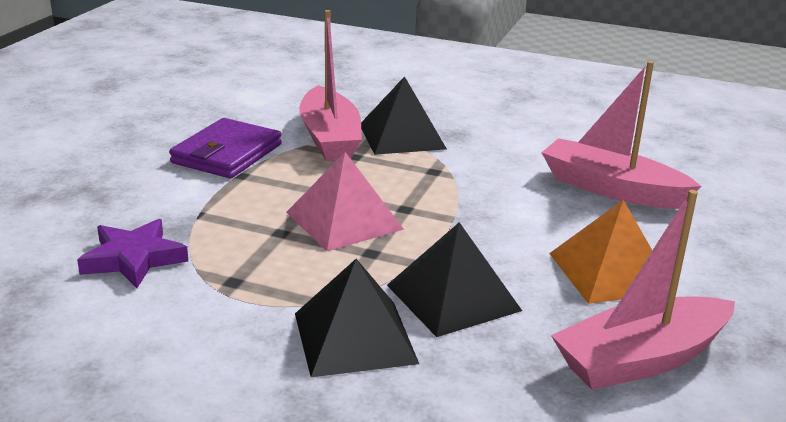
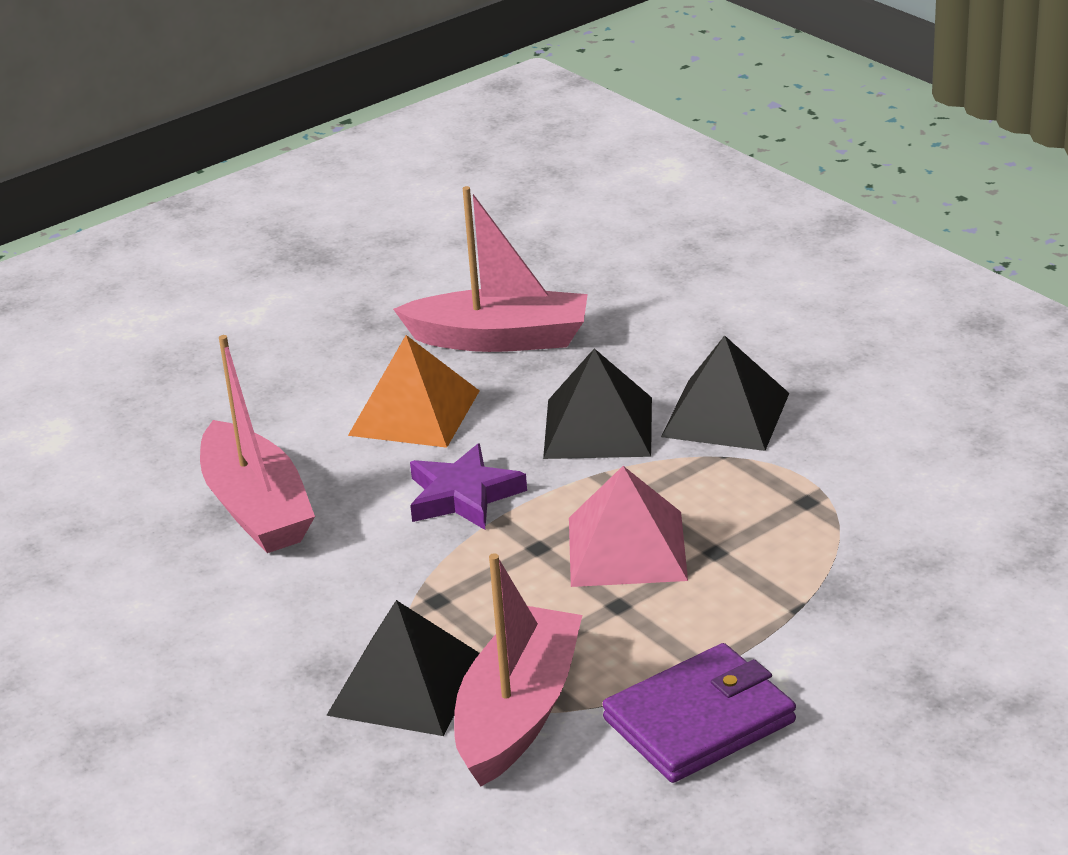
camera: 145 degrees left, 5 degrees up
purple star [77,219,188,288] -> purple star moved to [410,443,527,530]

